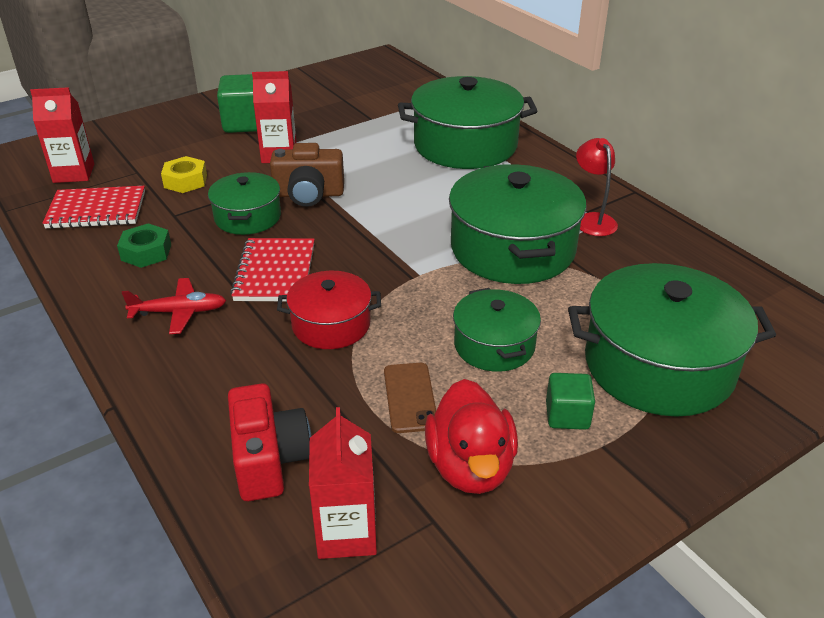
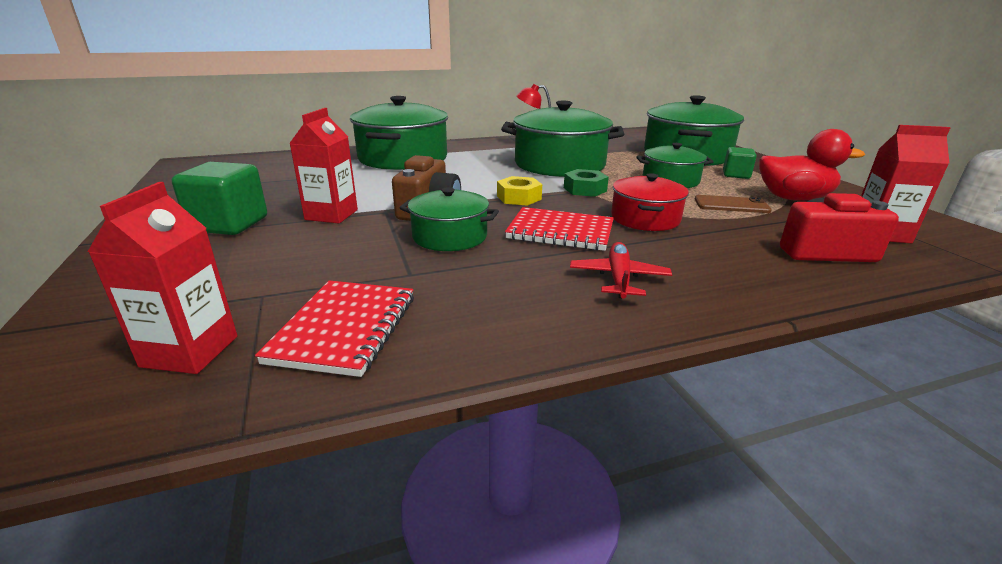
camera: 75 degrees left, 10 degrees down
green nut [117,223,171,268] -> green nut moved to [564,169,609,197]
yellow nut [161,156,207,193] -> yellow nut moved to [497,176,542,206]

